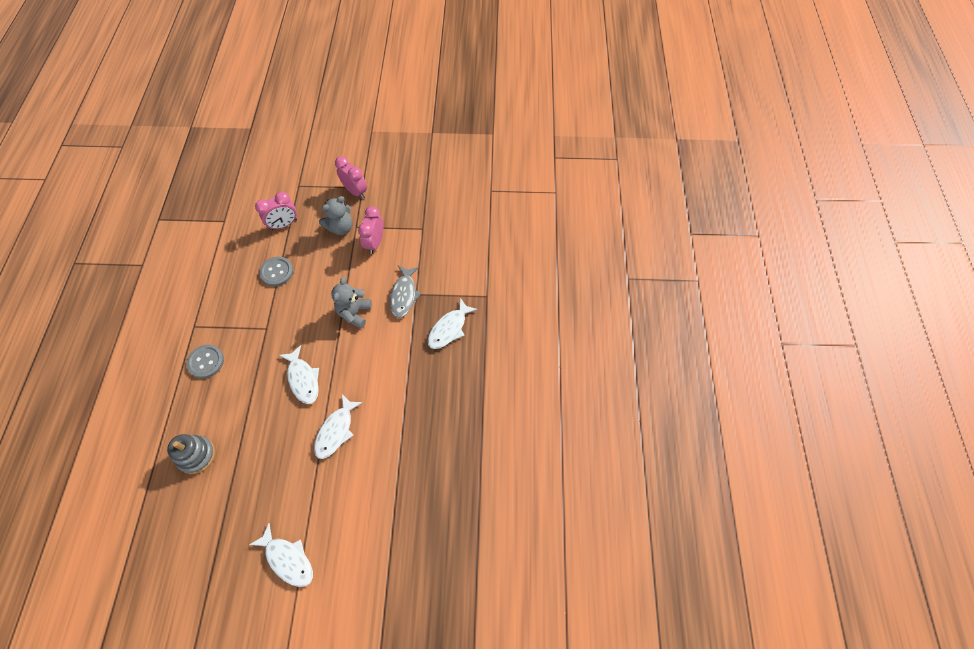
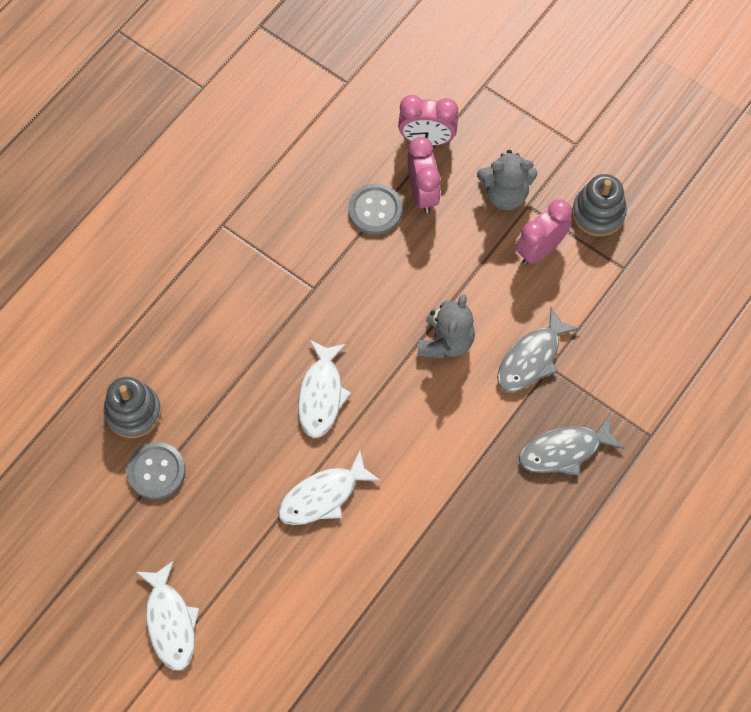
camera: 35 degrees right, 5 degrees up
grey button [186,345,224,379] -> grey button moved to [127,442,185,499]
grey teddy bear [331,277,372,328] -> grey teddy bear turned 150 degrees clockwise [418,294,475,358]
pink clock [335,156,367,199] -> pink clock moved to [407,137,441,213]
white fish [428,298,478,349] -> grey fish [519,415,624,476]
none -> grey stacking toy [572,174,627,236]

